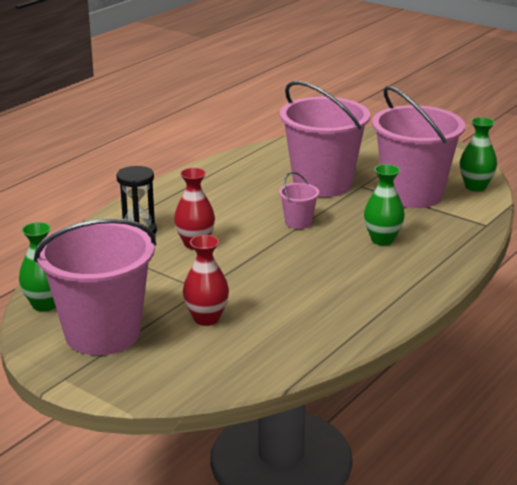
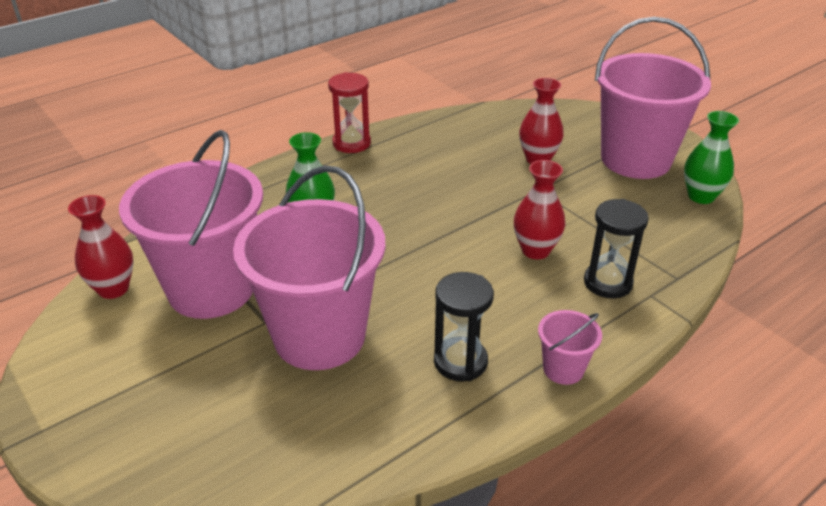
camera: 165 degrees left, 10 degrees up
pink bucket [279,172,319,229] -> pink bucket moved to [538,310,602,385]
green vase [460,117,497,192] -> red vase [68,195,133,299]
none -> red hourglass [328,72,371,153]
none -> black hourglass [434,272,494,382]

